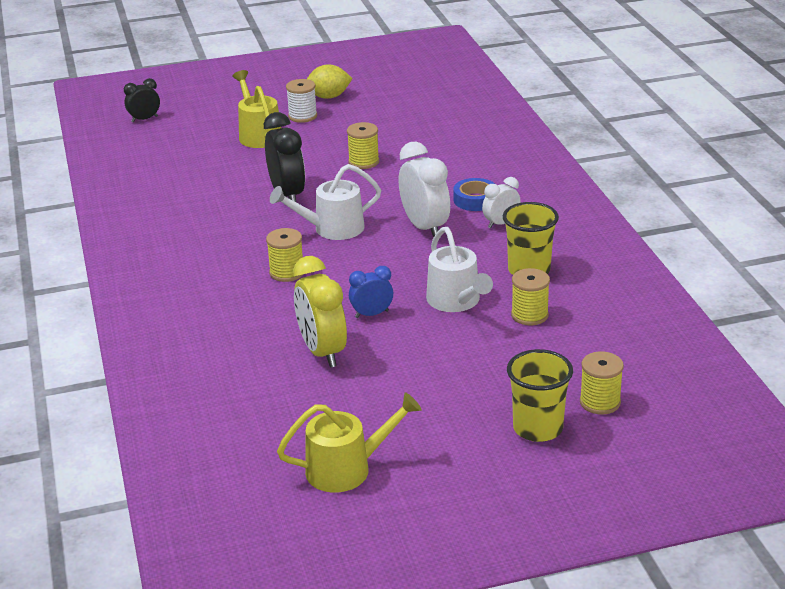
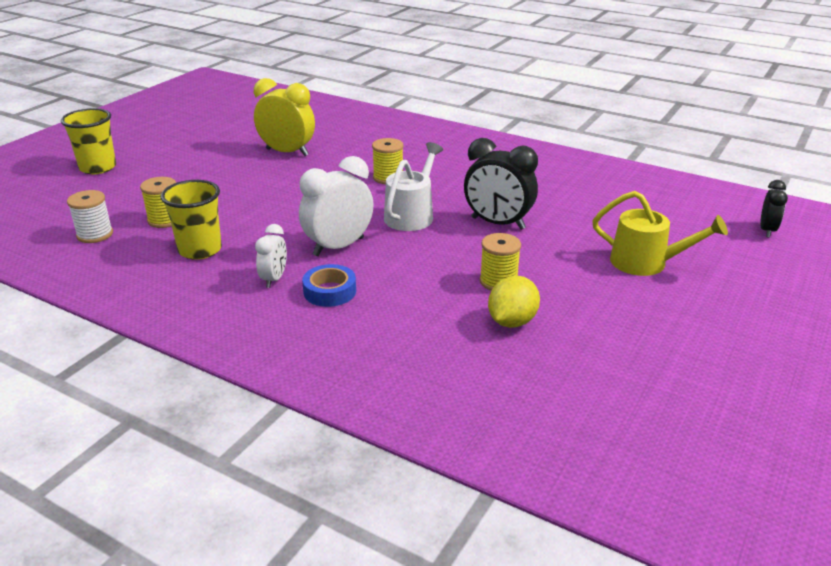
camera: 135 degrees right, 0 degrees up
yellow watering can [277,392,422,492] -> none
white spool [286,79,317,123] -> white spool moved to [67,190,113,243]
yellow lemon [307,64,353,99] -> yellow lemon moved to [488,276,540,328]
blue clock [349,266,393,318] -> none
white clock [399,142,450,237] -> white clock turned 120 degrees clockwise [299,156,373,256]
white watering can [426,227,493,312] -> none
yellow spool [580,351,624,414] -> none

